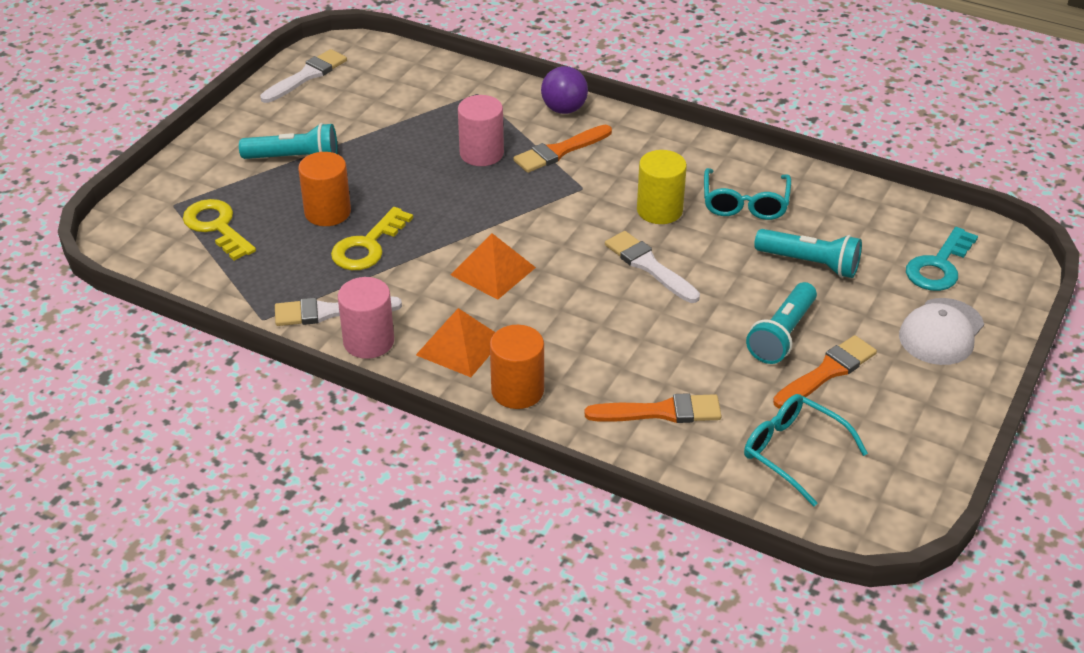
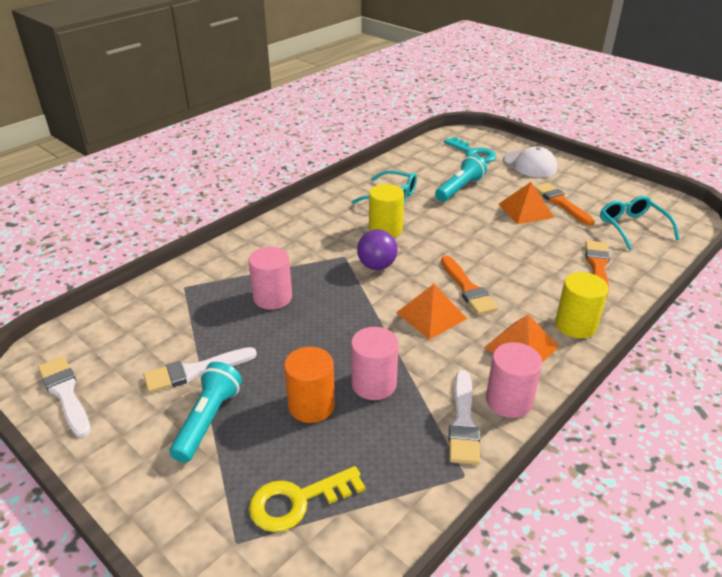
camera: 75 degrees left, 5 degrees down
yellow key [331,207,413,270] -> pink cylinder [351,327,399,400]
orange cylinder [490,325,544,409] -> yellow cylinder [555,272,609,338]
orange brush [513,125,612,173] -> orange brush moved to [441,256,498,315]
purple ball [541,66,588,114] -> purple ball moved to [357,229,397,270]
white brush [605,231,700,303] -> white brush moved to [143,347,257,393]
turquoise glasses [744,394,868,506] -> turquoise glasses turned 105 degrees clockwise [600,196,680,250]
turquoise flashlight [746,282,817,364] -> orange pyramid [499,182,554,224]

